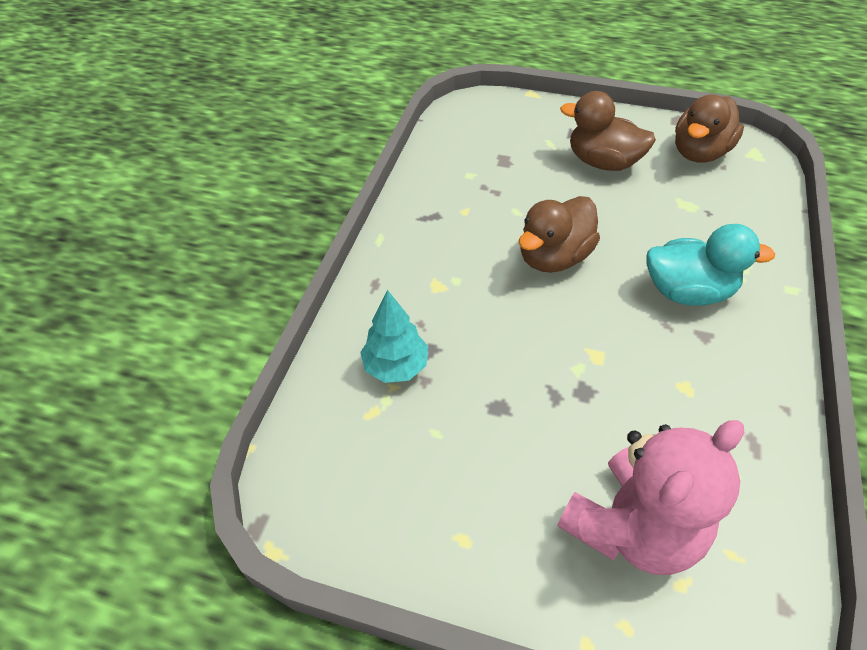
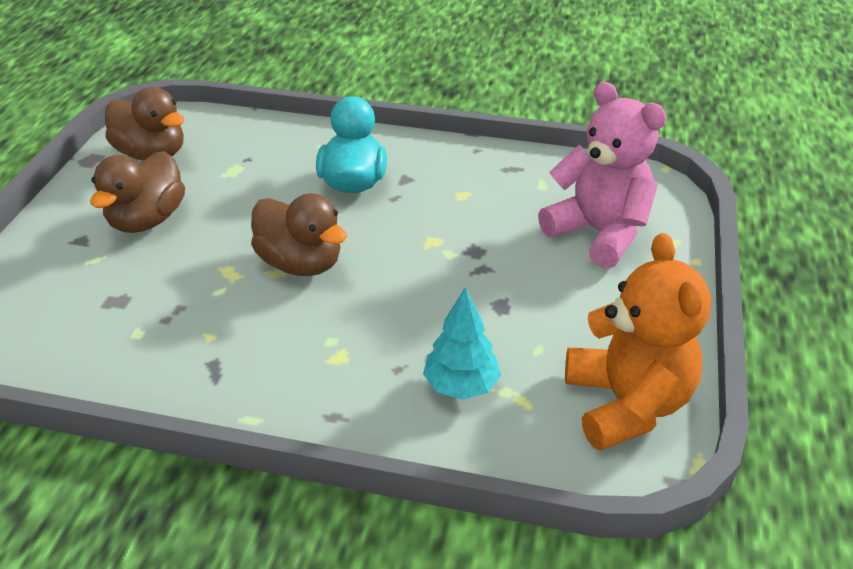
camera: 95 degrees left, 10 degrees down
none -> orange teddy bear [565,233,711,451]

